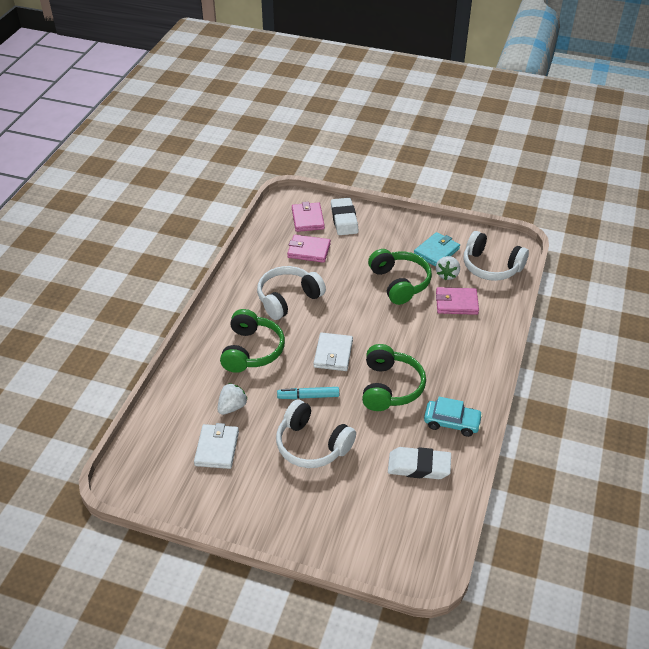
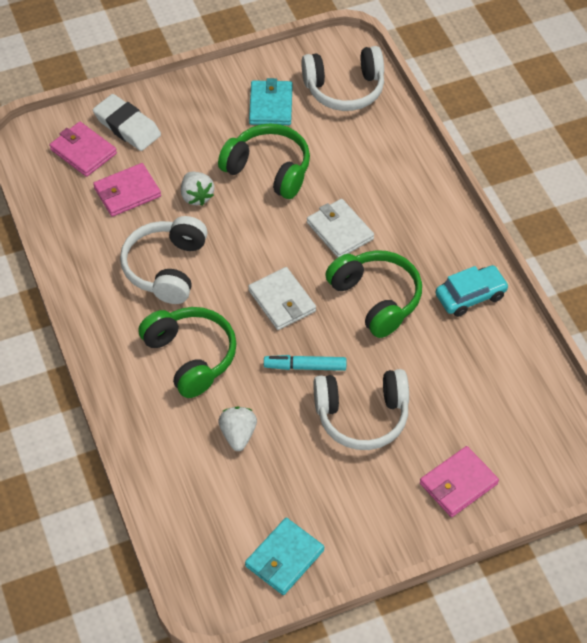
camera: 40 degrees left, 10 degrees up
white wallet [194,423,239,469] -> white wallet moved to [307,199,374,258]
turquoise marker [277,387,339,399] -> turquoise marker turned 45 degrees clockwise [264,355,347,371]
white eraser [388,447,451,479] -> none
white strawberry [436,256,460,280] -> white strawberry moved to [181,172,214,206]
pink wallet [436,287,479,315] -> pink wallet moved to [420,446,499,517]
none -> turquoise wallet [245,518,324,595]

